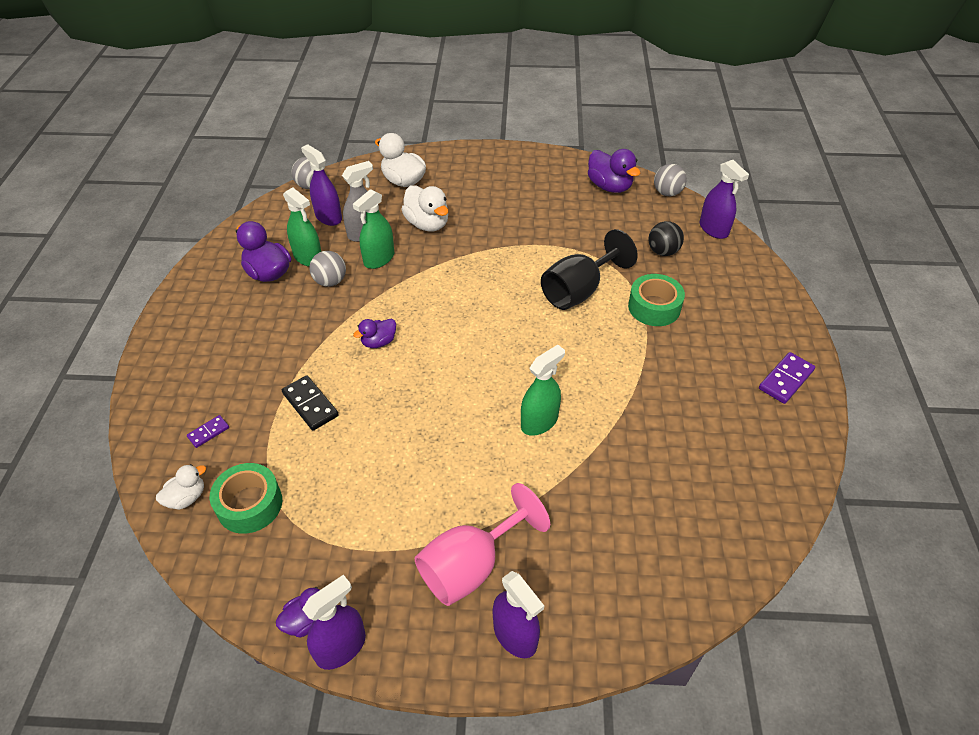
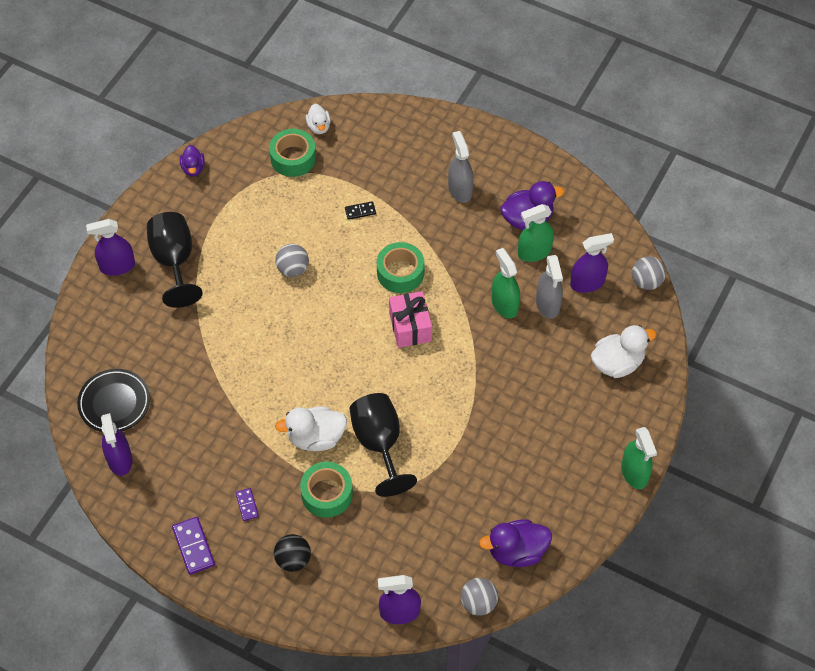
camera: 115 degrees right, 10 degrees up
purple domino [187,415,229,448] -> purple domino moved to [236,488,259,521]
black domino [282,375,339,431] -> black domino [345,201,376,220], size x0.59
purple spray bottle [302,575,366,670] -> purple spray bottle moved to [101,413,132,476]
grey ball [309,251,346,287] -> grey ball moved to [275,244,309,277]
purple duck [353,319,396,348] -> green tape [377,242,425,293]
white duck [401,185,448,231] -> white duck moved to [275,406,347,451]
pink goblet [415,483,550,606] -> black goblet [147,212,203,308]
green spray bottle [521,345,565,436] -> green spray bottle moved to [621,427,657,489]
black ball [648,221,684,256] -> black ball moved to [274,534,311,572]
none -> black plate [77,369,150,432]
none -> pink gift [389,291,432,348]
none -> grey spray bottle [448,131,474,203]

